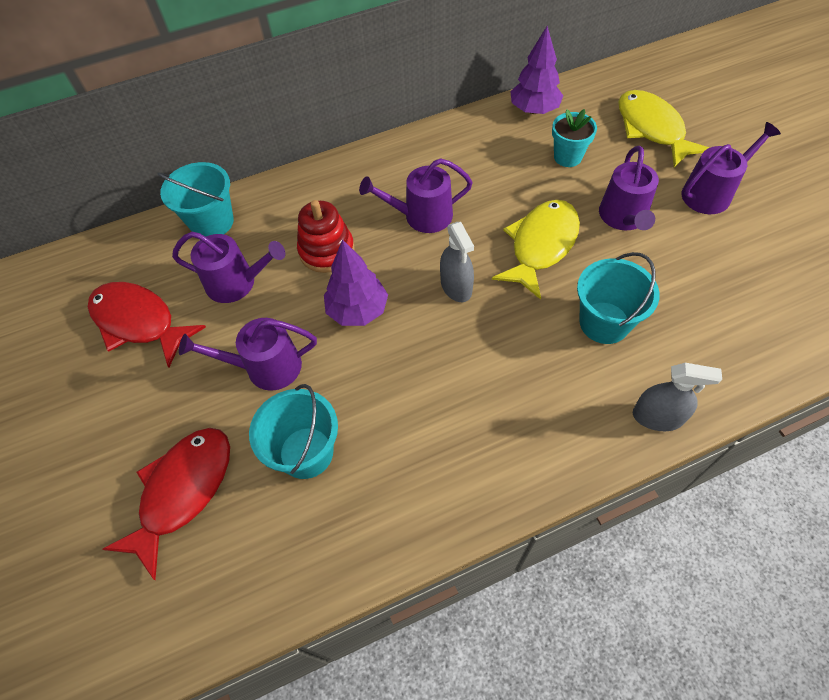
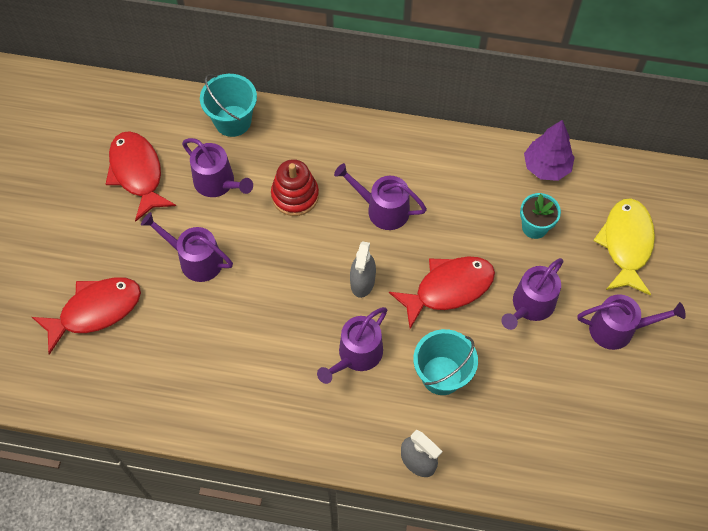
camera: 30 degrees right, 5 degrees up
turquoise bucket [249,384,338,479] -> none
purple tree [324,239,388,326] -> none
yellow fish [492,200,580,300] -> red fish [389,256,495,329]
none -> purple watering can [317,307,387,384]

